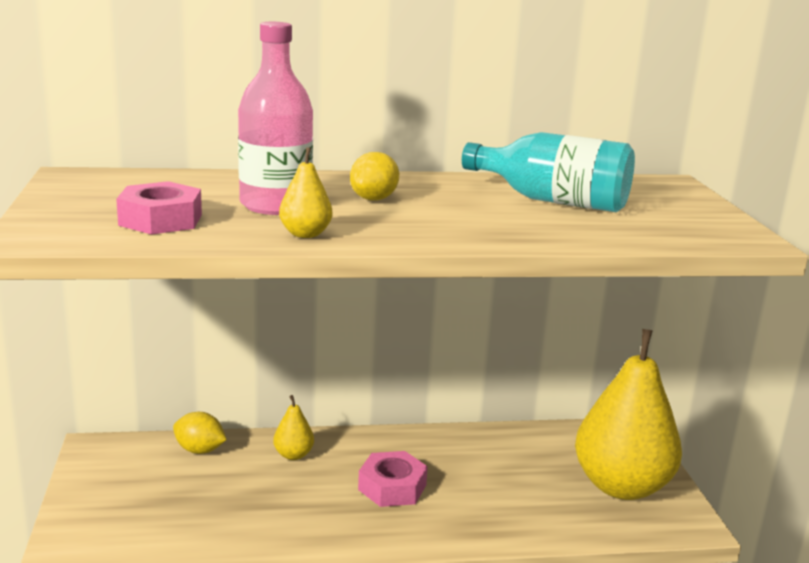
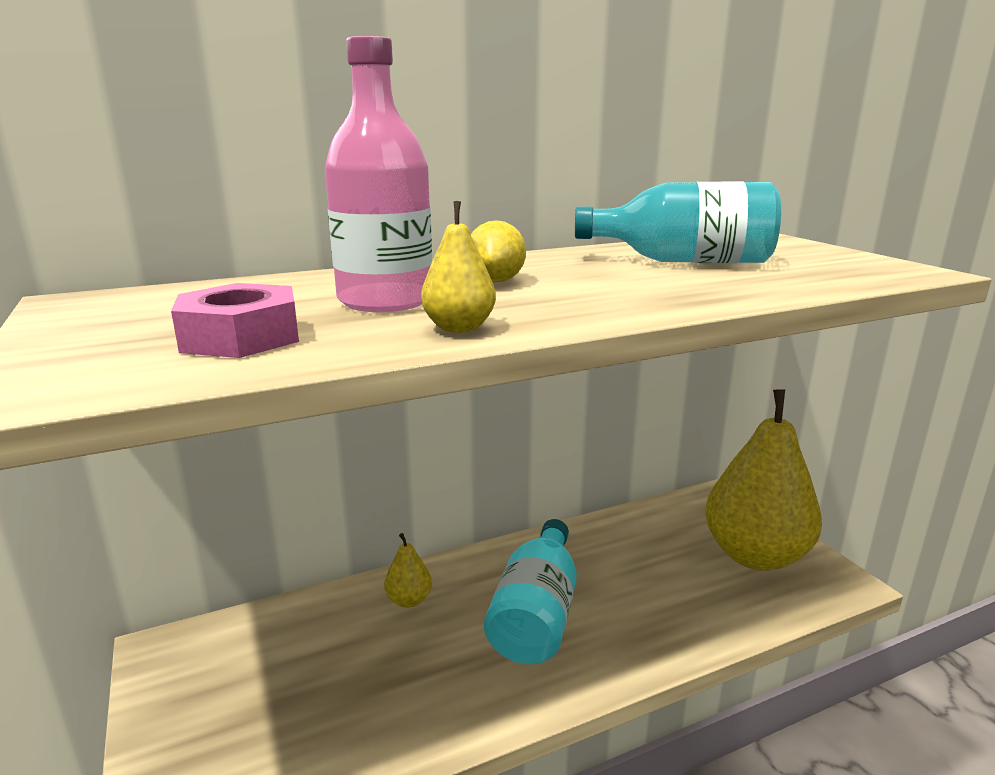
camera: 15 degrees left, 0 degrees up
yellow lemon [173,412,227,454] -> none
pink nut [358,451,428,507] -> turquoise bottle [484,519,577,664]

